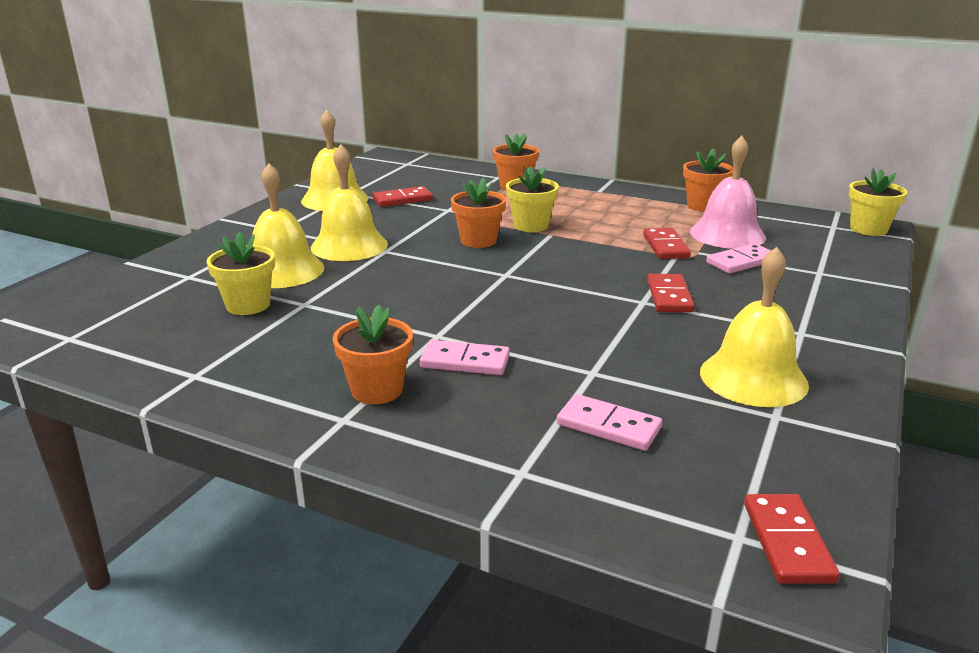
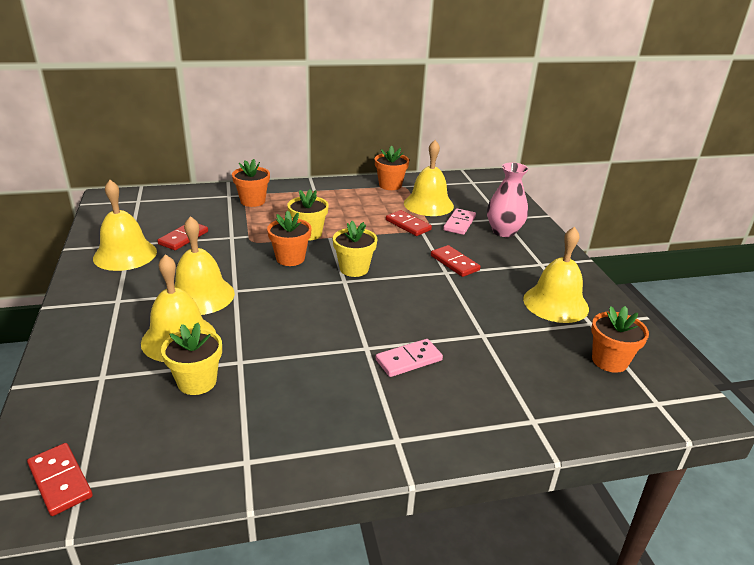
camera: 40 degrees left, 5 degrees up
orange flower pot [333,305,413,404] -> orange flower pot moved to [591,306,649,373]
pink domino [557,394,662,451] -> none
pink bell [690,136,766,249] -> yellow bell [404,140,454,216]
red domino [744,494,840,584] -> red domino moved to [27,443,93,516]
yellow flower pot [848,168,907,236] -> yellow flower pot moved to [333,221,377,277]
none -> pink vase [487,162,529,237]

